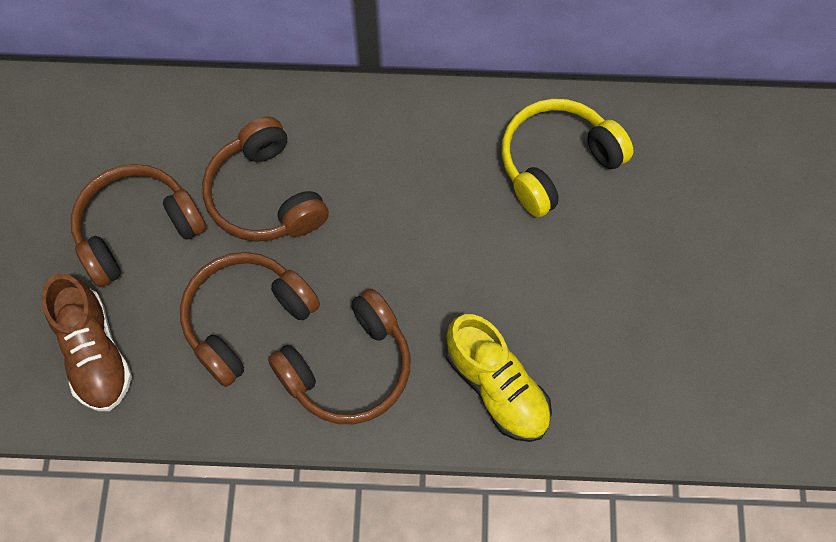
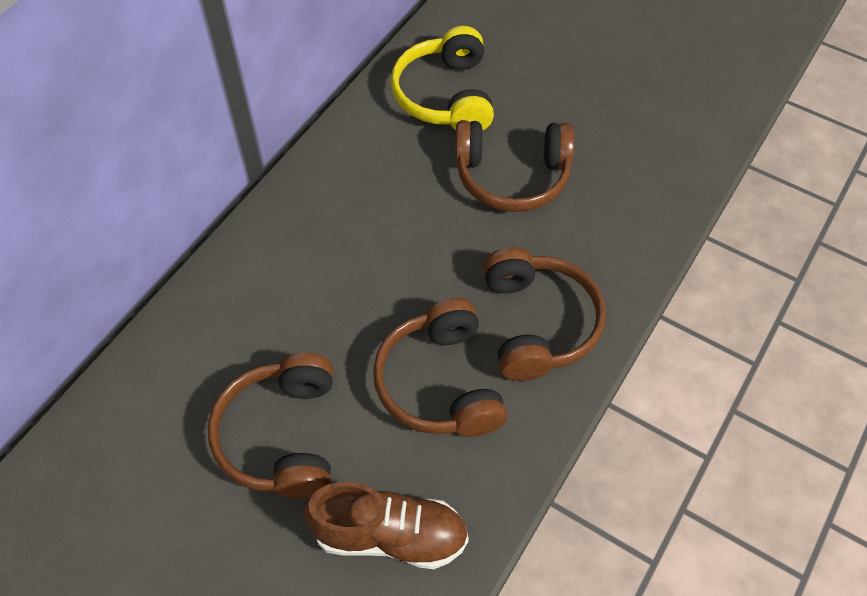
camera: 60 degrees left, 10 degrees down
brown headphones [202,117,329,242] -> brown headphones moved to [455,120,575,212]
yellow shoe [446,314,552,442] -> none

